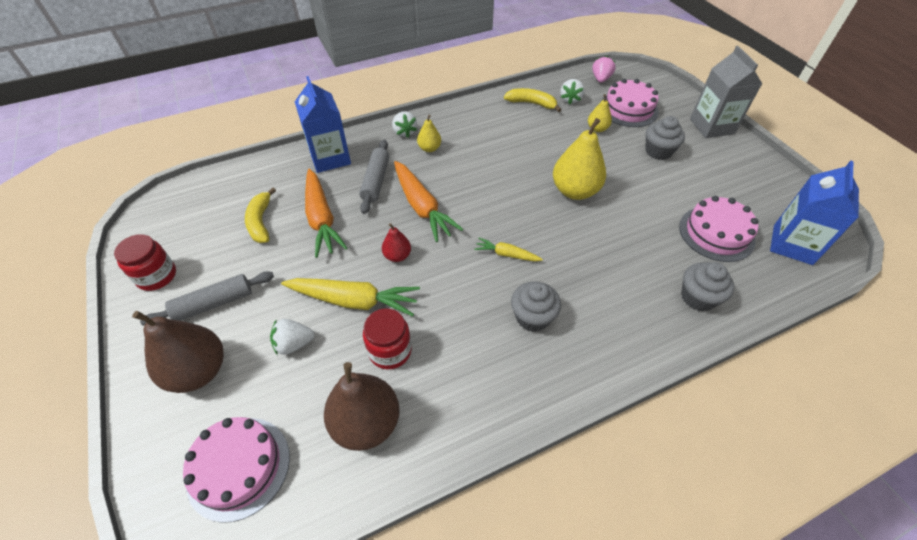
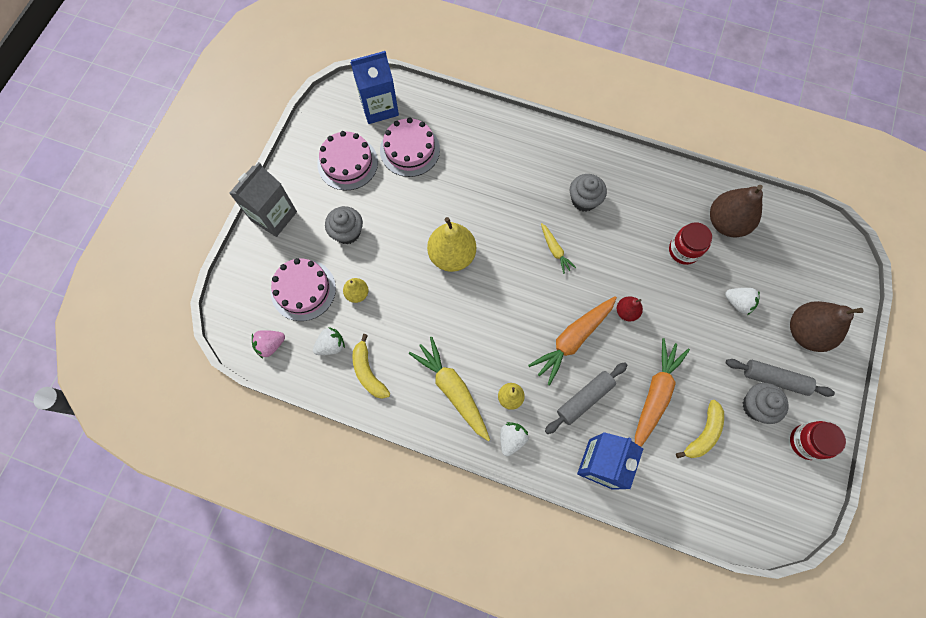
camera: 135 degrees left, 20 degrees up
pink cake [183,417,290,523] -> pink cake moved to [317,131,378,190]
yellow carrot [281,278,420,316] -> yellow carrot moved to [409,337,490,441]
orange carrot [394,161,464,242] -> orange carrot turned 150 degrees counterclockwise [528,296,617,386]
grey cupcake [681,262,734,311] -> grey cupcake moved to [743,383,789,424]

